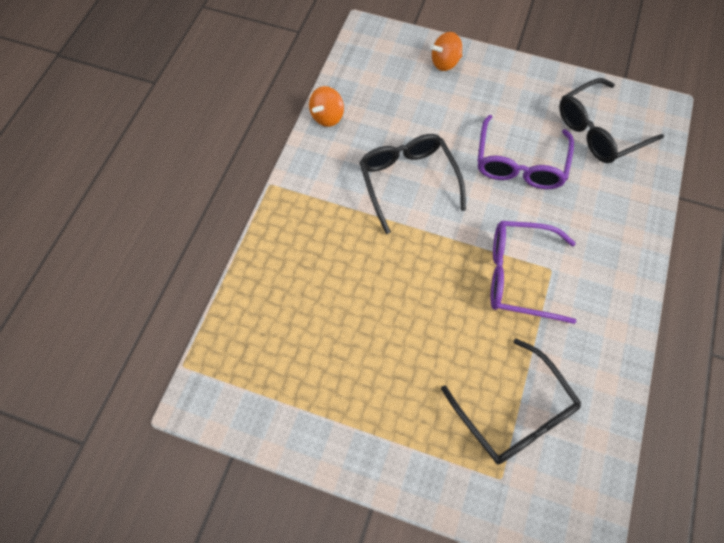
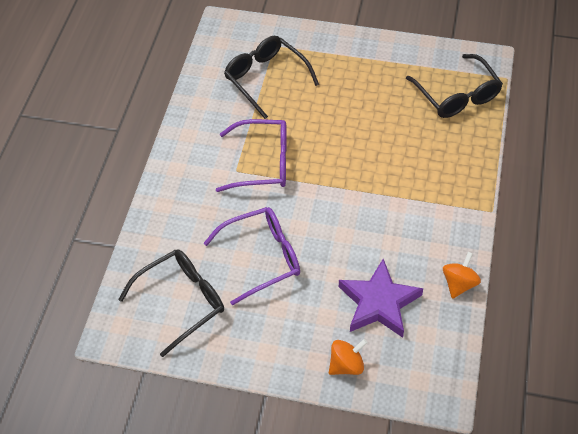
camera: 175 degrees right, 10 degrees down
black glasses [359,134,466,234] -> black glasses moved to [406,54,503,118]
purple glasses [477,115,574,189] -> purple glasses turned 60 degrees clockwise [204,207,300,306]
none -> purple star [339,259,423,338]

